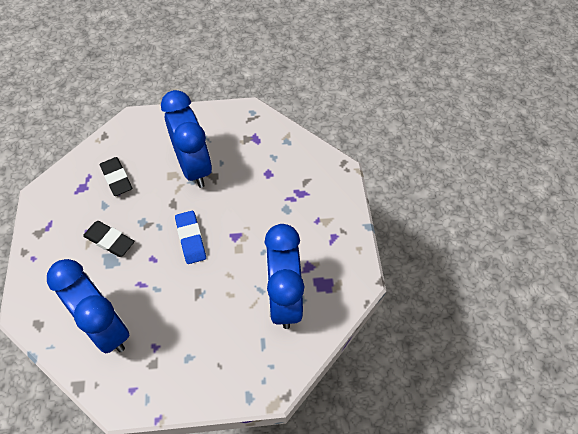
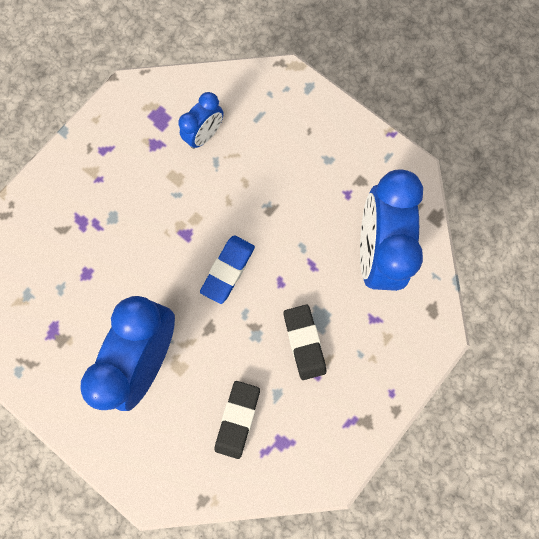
camera: 135 degrees left, 20 degrees up
blue clock [264,224,304,329] -> blue clock [179,92,224,149], size x0.51

